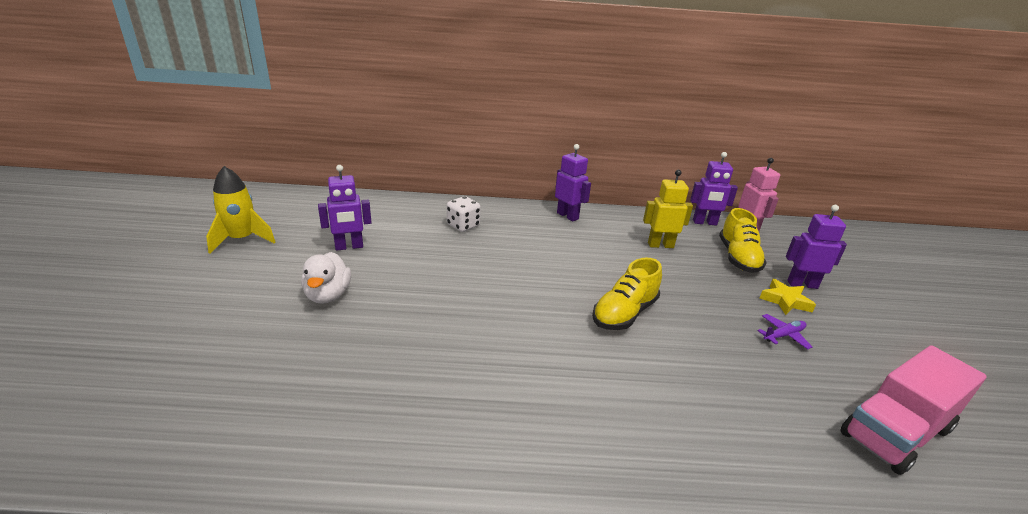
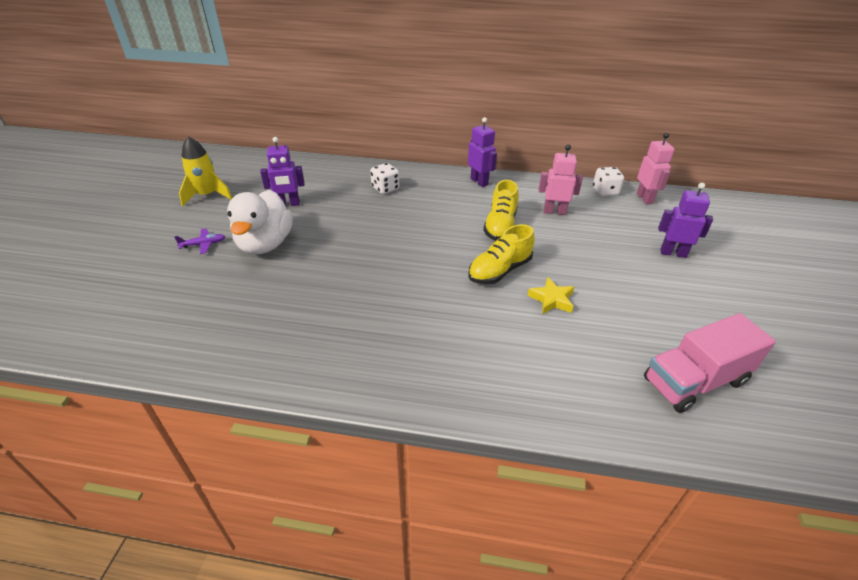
camera: 10 degrees right, 10 degrees up
white duck [301,252,351,304] -> white duck [227,190,293,255], size x1.57
yellow robot [643,170,693,248] -> pink robot [539,145,583,215]
purple robot [690,152,738,225] -> white dice [593,167,624,196]
yellow shoe [719,208,767,273] -> yellow shoe moved to [483,180,518,241]
purple plane [757,314,812,350] -> purple plane moved to [174,228,225,254]
yellow star [760,279,816,315] -> yellow star moved to [527,277,574,314]

